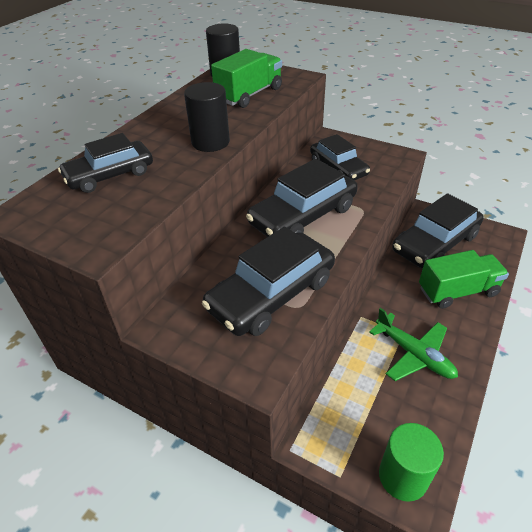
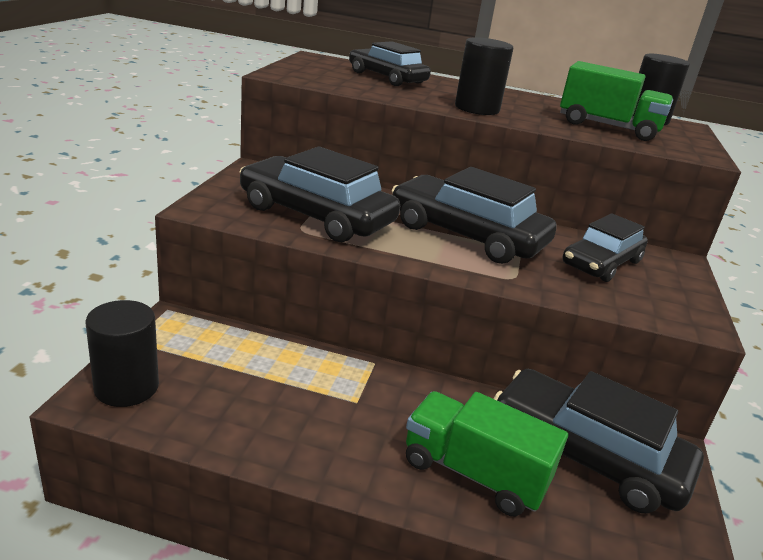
camera: 70 degrees right, 15 degrees down
green plane [369,308,458,381] -> none
green cylinder [379,423,444,502] -> black cylinder [86,300,159,407]
green truck [419,250,509,309] -> green truck turned 150 degrees clockwise [406,391,568,516]

